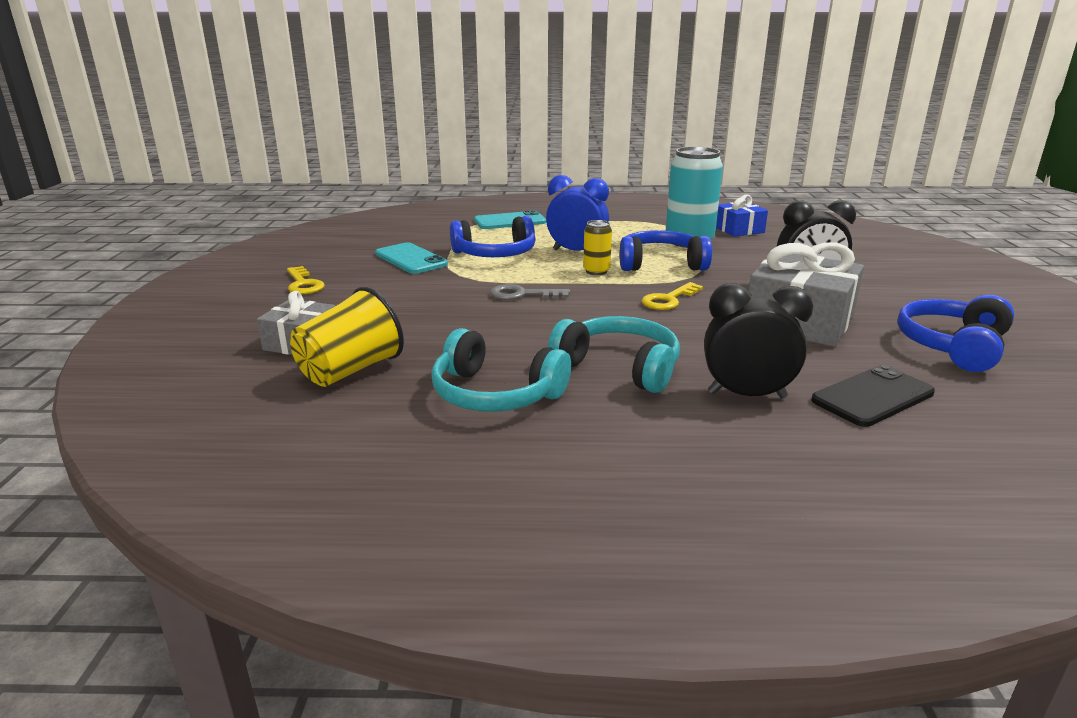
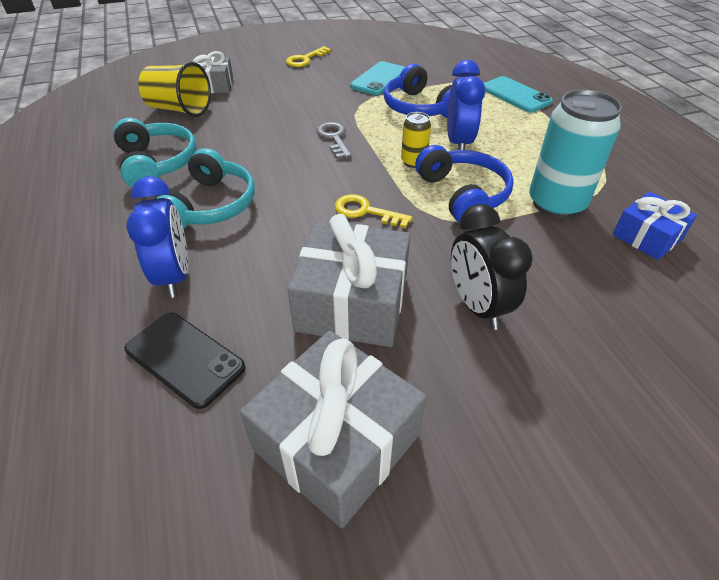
camera: 70 degrees right, 20 degrees up
turquoise headphones [431,328,571,412] -> turquoise headphones turned 150 degrees clockwise [113,118,197,187]
black clock [704,283,813,399] -> blue clock [126,176,188,298]
blue headphones [897,294,1014,372] -> grey gift [240,330,426,528]

